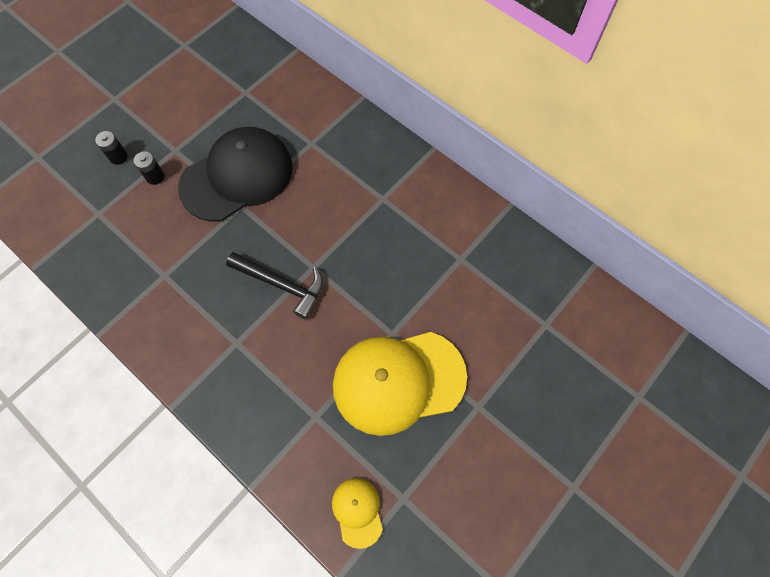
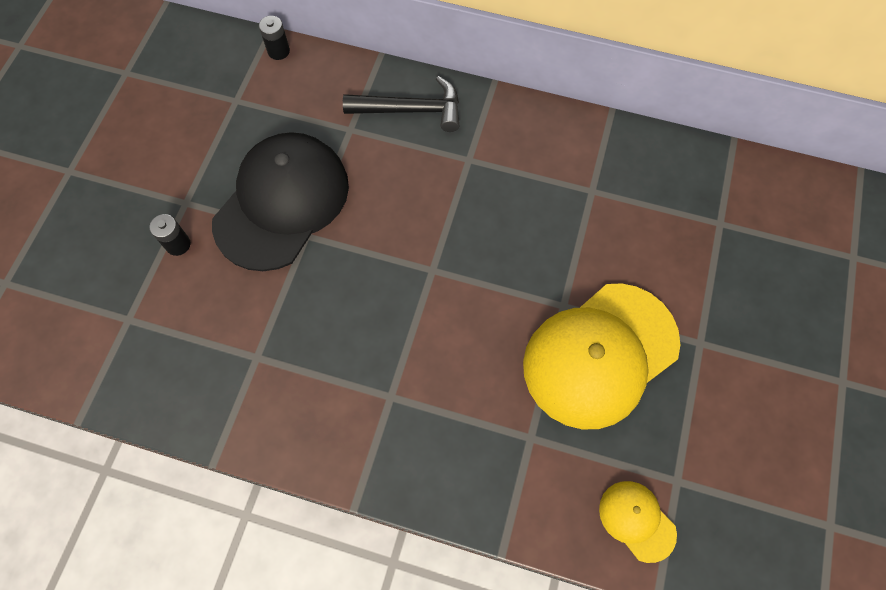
camera: 25 degrees left, 0 degrees up
black battery [95,131,128,165] -> black battery moved to [259,16,290,60]
black hammer [226,252,323,320] -> black hammer moved to [343,76,459,132]

